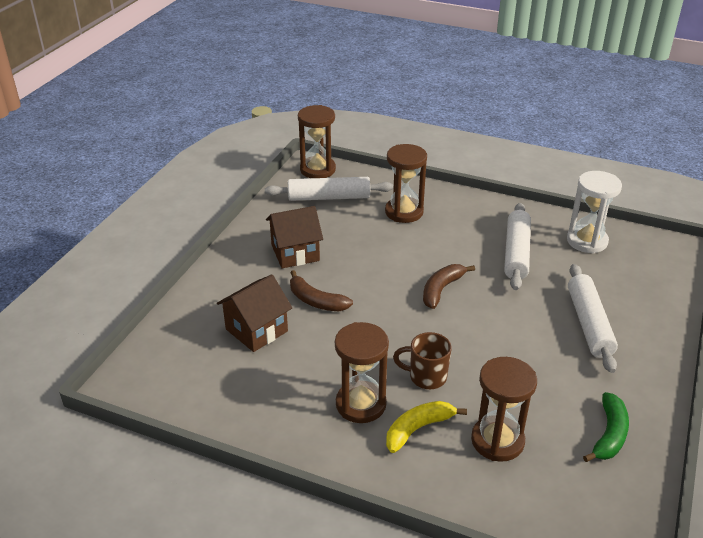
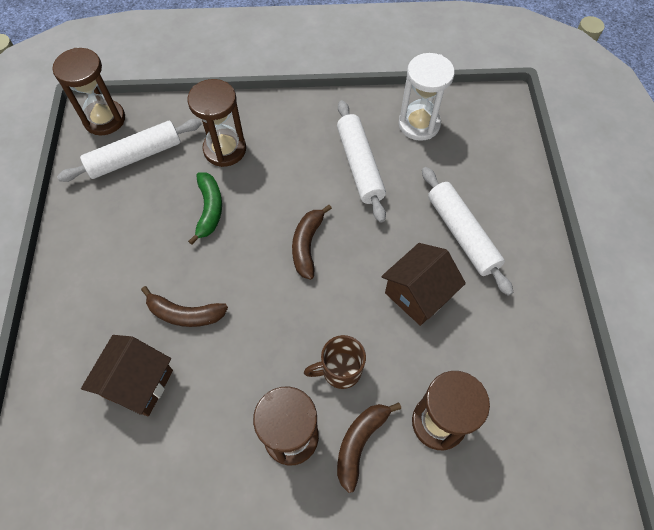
camera: 25 degrees left, 25 degrees up
brown house [266,206,323,268] -> brown house moved to [381,243,466,326]
yellow banana [386,401,467,453] -> brown banana [337,402,401,493]
green banana [583,392,629,462] -> green banana moved to [188,172,222,245]

